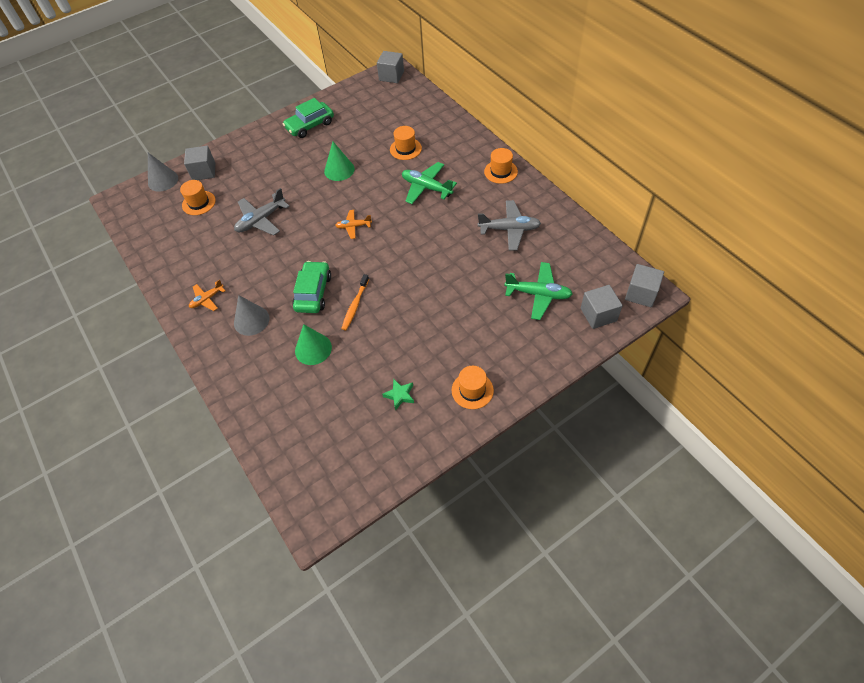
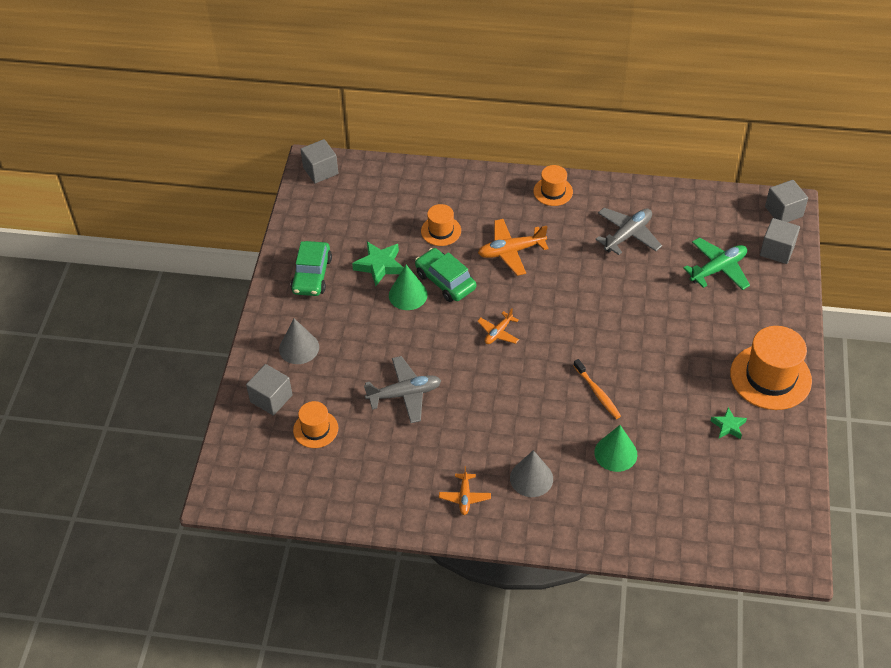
camera: 50 degrees left, 5 degrees down
grey cone [148,153,178,192] -> grey cone moved to [279,318,319,364]
grey plane [234,188,290,236] -> grey plane turned 105 degrees counterclockwise [364,356,441,423]
green car [292,261,331,313] -> green car moved to [415,248,476,302]
green plane [402,162,457,204] -> orange plane [478,219,549,276]
orange hat [452,366,494,409] -> orange hat [730,326,812,410], size x1.82
none -> green star [352,242,404,286]

